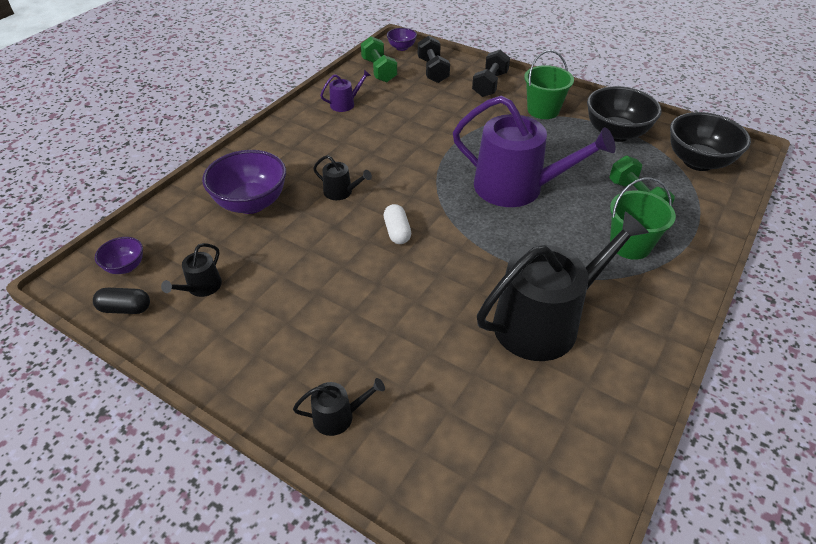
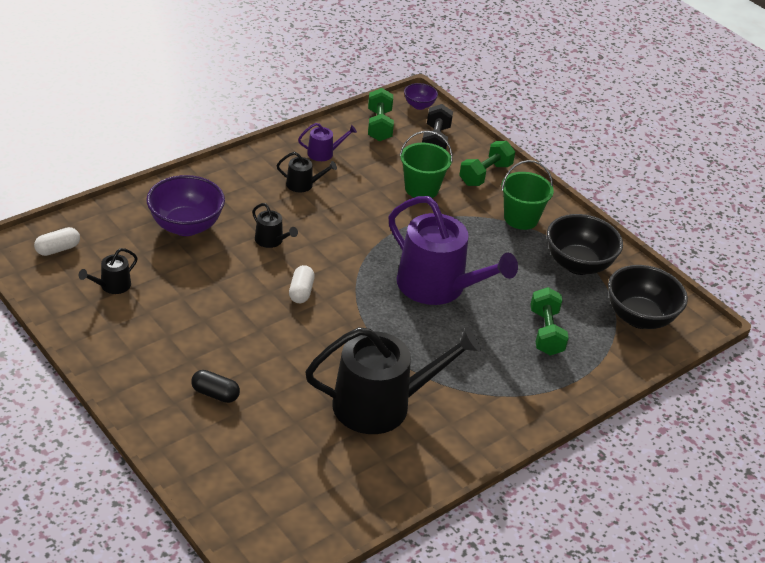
camera: 15 degrees right, 5 degrees down
black capsule [93,288,150,314] -> black capsule moved to [191,370,240,403]
purple bowl [95,237,143,274] -> white capsule [34,227,80,256]
black watering can [293,378,385,436] -> black watering can moved to [277,152,337,192]
black dumbbell [472,50,510,97] -> green dumbbell [459,141,515,186]
green bucket [610,178,676,260] -> green bucket moved to [400,131,453,198]

